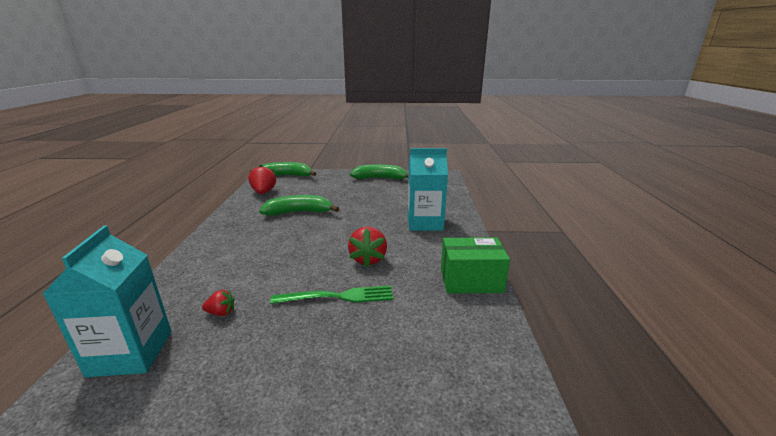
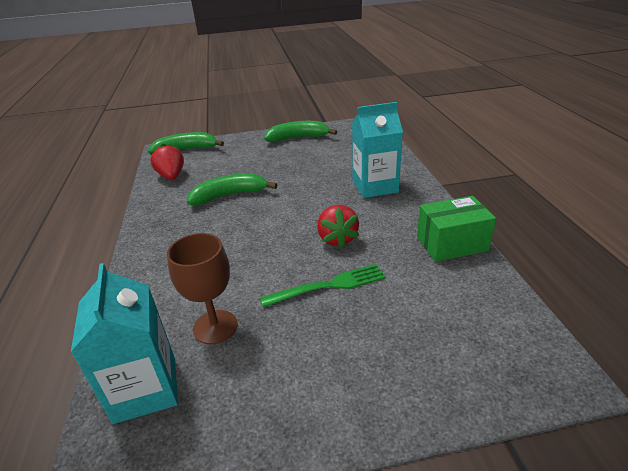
camera: 10 degrees left, 10 degrees up
red strawberry [202,289,235,316] -> brown goblet [167,233,237,344]

